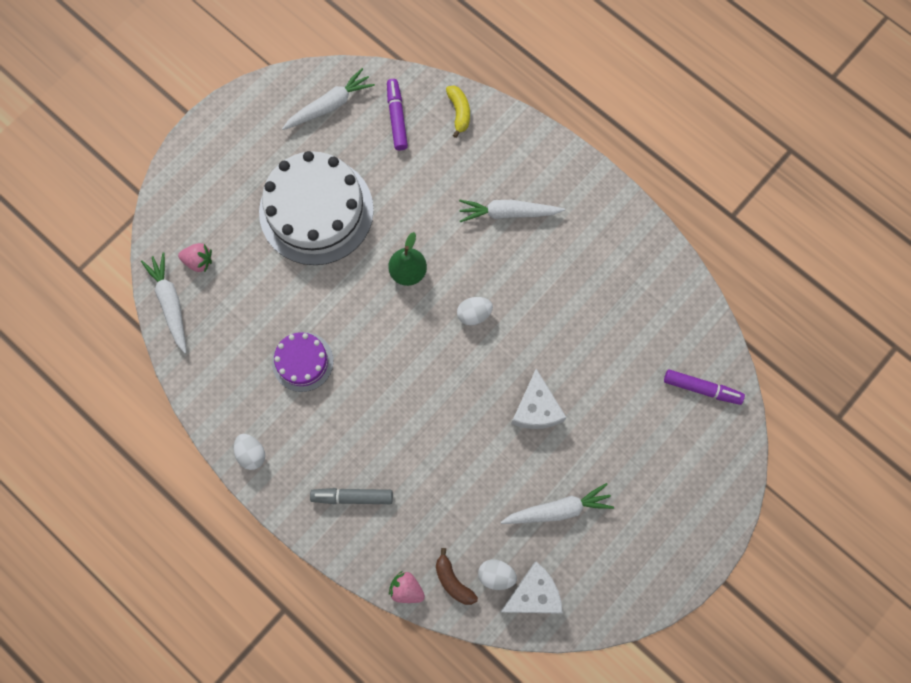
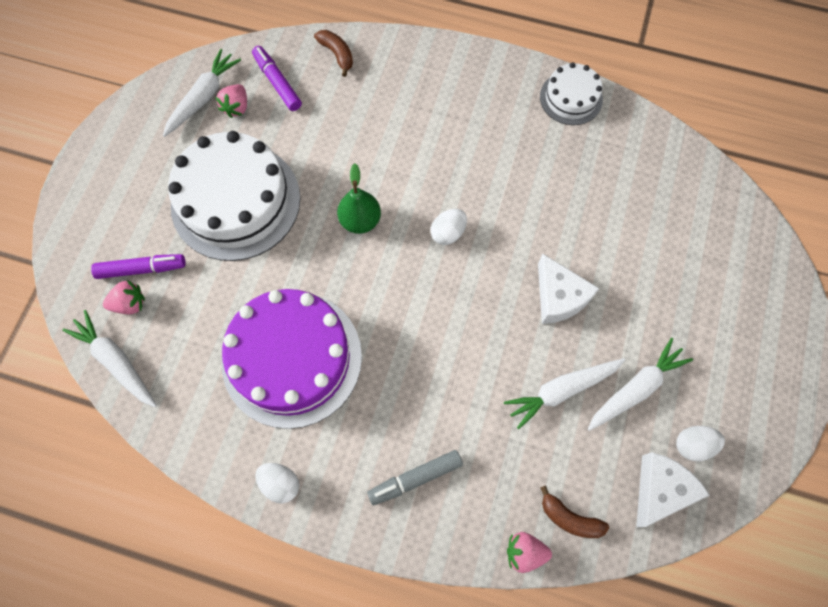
camera: 25 degrees left, 5 degrees down
purple cake [272,332,334,392] -> purple cake [222,289,362,429], size x1.94
yellow banana [446,86,470,138] -> brown banana [314,30,353,77]
white carrot [459,200,565,222] -> white carrot moved to [504,358,625,430]
white egg [478,559,517,590] -> white egg moved to [676,426,725,461]
purple marker [664,369,745,405] -> purple marker moved to [91,254,186,279]
none -> pink strawberry [216,84,247,118]
none -> white cake [540,62,603,125]

